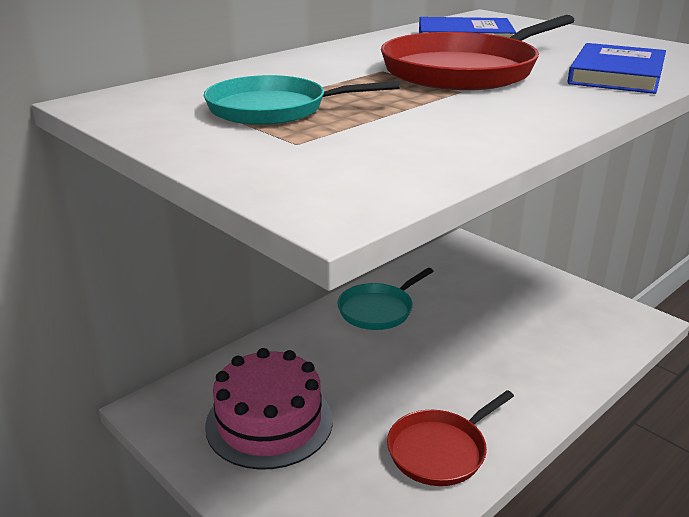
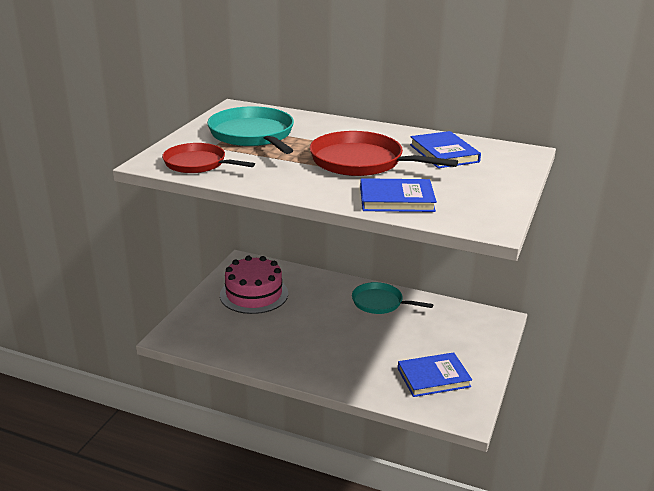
camera: 65 degrees right, 0 degrees up
turquoise pan [203,75,400,125] -> turquoise pan [207,106,294,154], size x1.52
red pan [387,390,514,486] -> red pan moved to [162,143,255,173]
none -> blue book [398,352,472,397]

